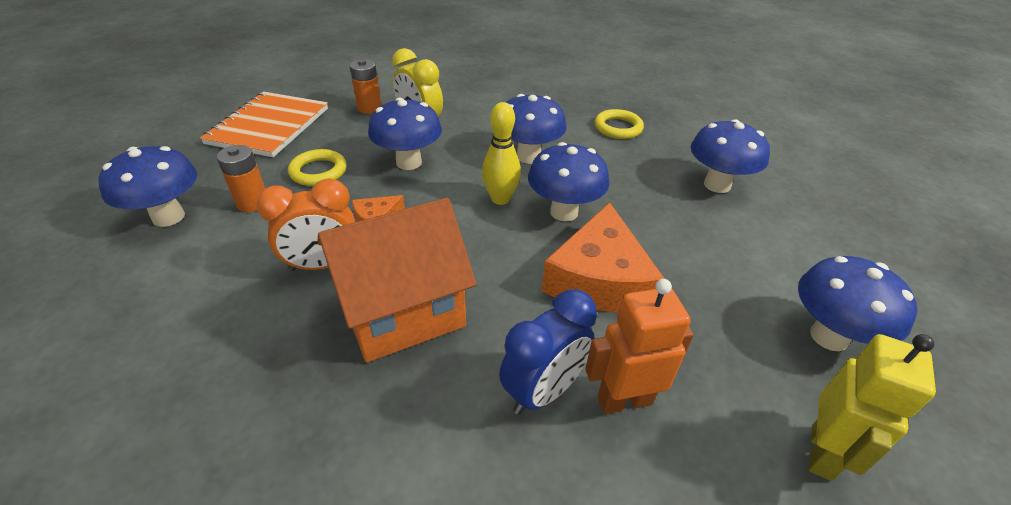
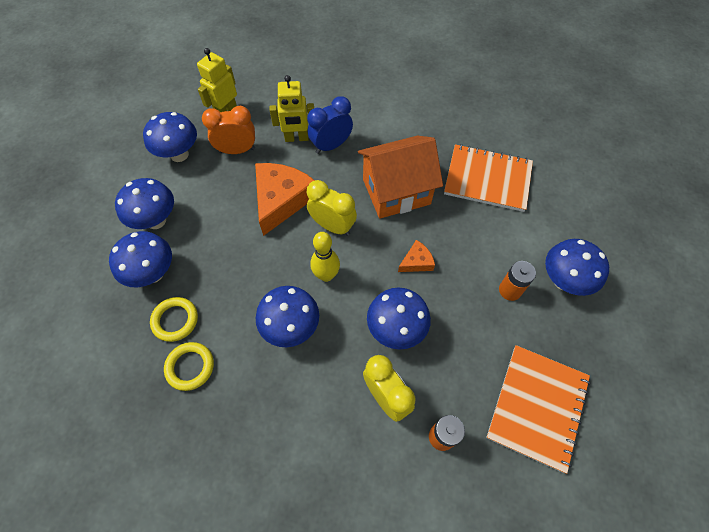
camera: 170 degrees left, 20 degrees up
orange clock [256,179,355,271] -> orange clock moved to [202,106,255,154]
yellow ring [288,149,347,186] -> yellow ring moved to [150,297,198,342]
blue mushroom [528,142,610,221] -> blue mushroom moved to [115,178,174,229]
orange robot [585,279,694,414] -> yellow robot [270,75,314,142]
none -> yellow clock [307,180,357,236]
none -> orange notebook [444,144,533,212]

